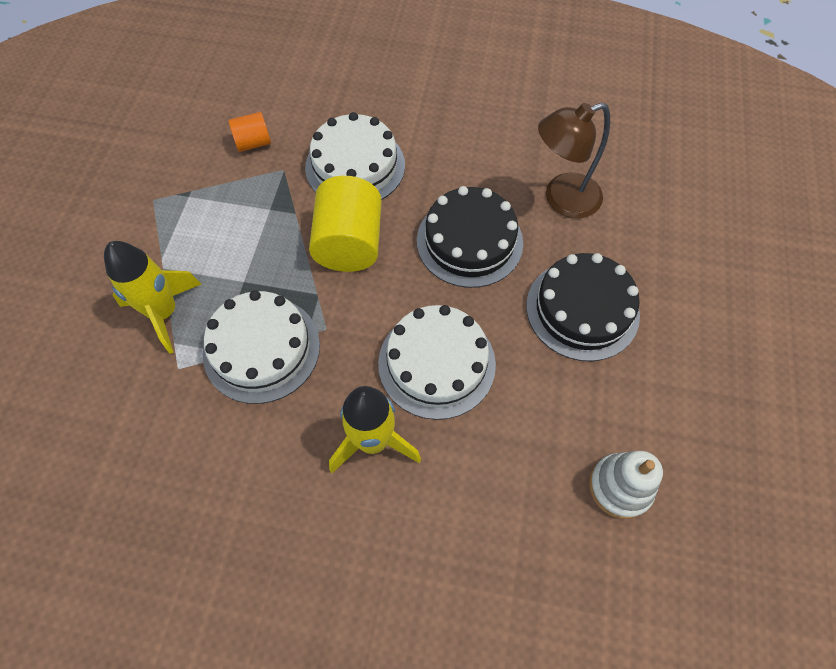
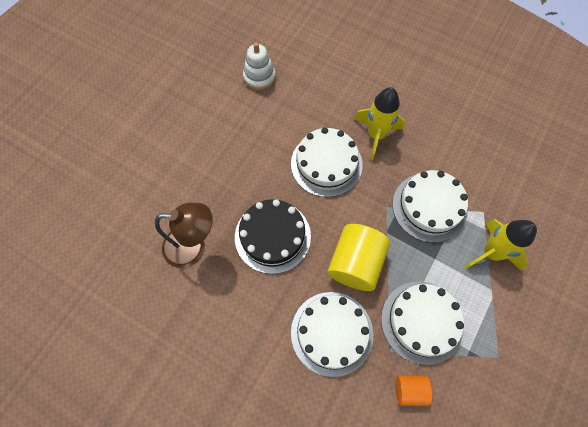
camera: 160 degrees left, 5 degrees up
black cake [526,253,640,361] -> none
none -> white cake [381,281,464,365]

